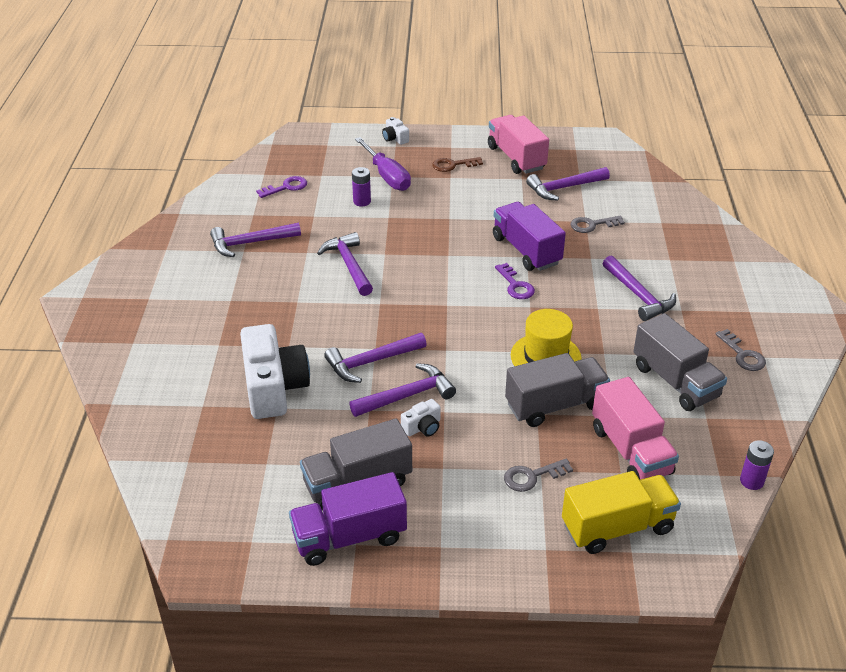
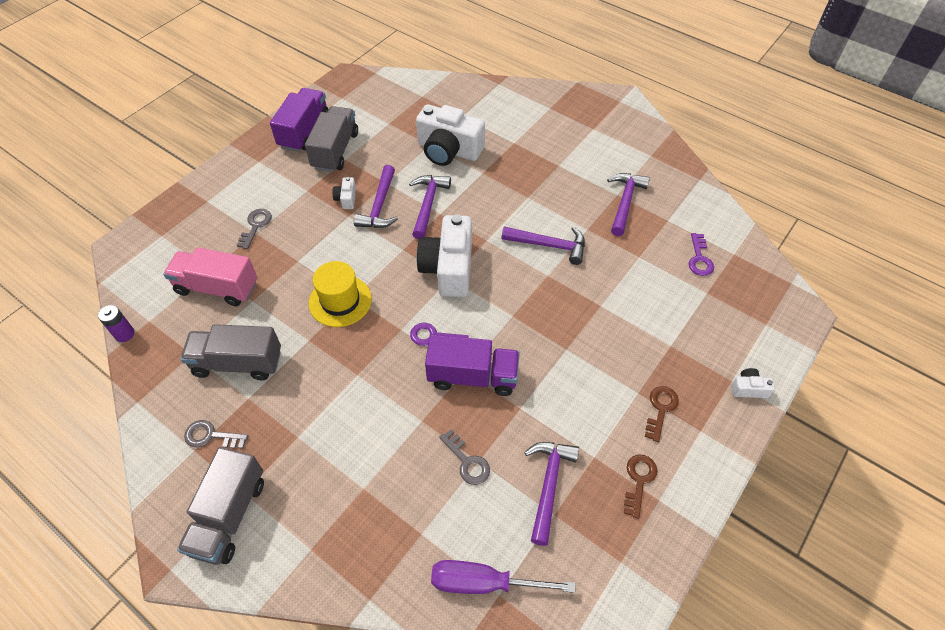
camera: 125 degrees right, 15 degrees up
purple battery [352,167,371,206] -> none
purple screwdriver [355,137,411,191] -> purple screwdriver moved to [431,560,575,594]
pink truck [488,115,549,174] -> brown key [624,454,657,519]
grey truck [505,353,610,427] -> grey truck moved to [177,447,264,565]
yellow truck [562,471,681,554] -> none
grey key [570,216,625,233] -> grey key turned 120 degrees clockwise [439,429,490,485]
purple hammer [603,256,676,321] -> none
none -> white camera [416,214,472,297]

